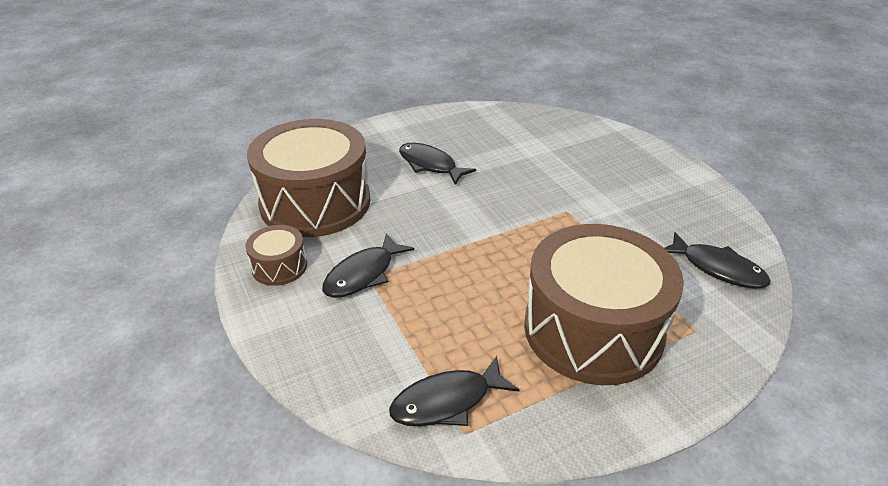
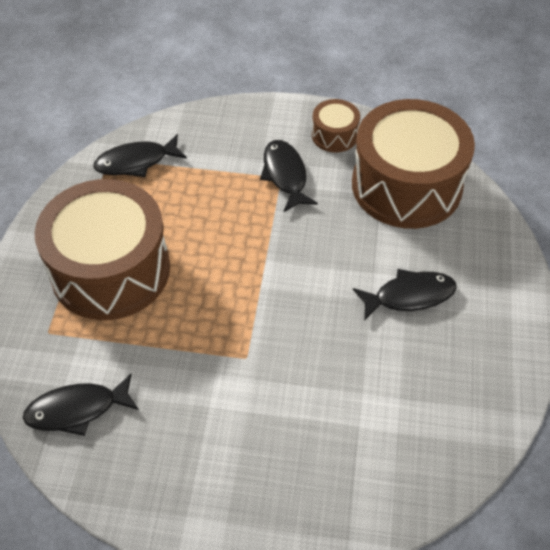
camera: 125 degrees right, 15 degrees up
black fish [389,356,519,426] -> black fish turned 120 degrees counterclockwise [93,134,187,177]

